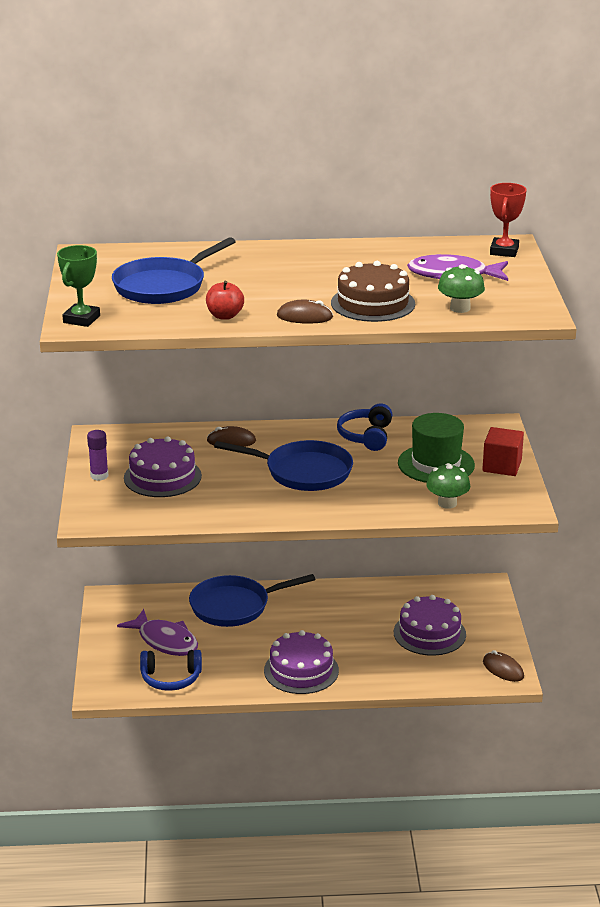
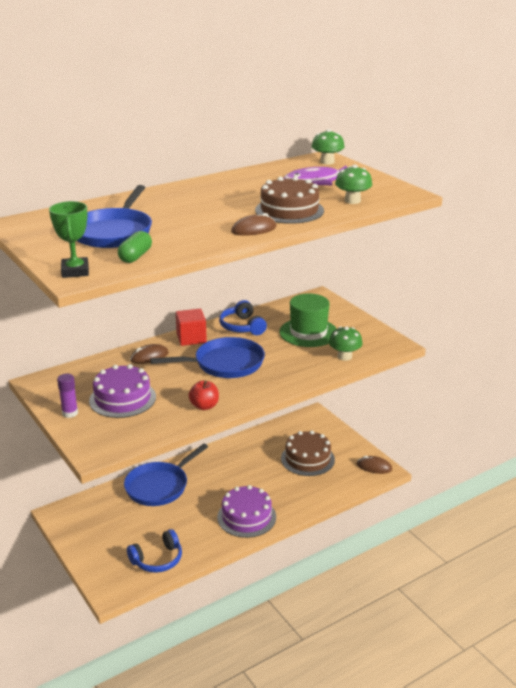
camera: 30 degrees left, 0 degrees up
purple fish [117,609,198,656] -> none
red apple [206,281,244,320] -> red apple moved to [189,380,219,410]
purple cake [394,595,466,656] -> brown cake [281,430,335,476]
red cube [482,427,524,476] -> red cube moved to [176,309,207,346]
red trophy [490,183,527,257] -> green mushroom [312,129,345,164]
none -> green capsule [118,231,152,263]

